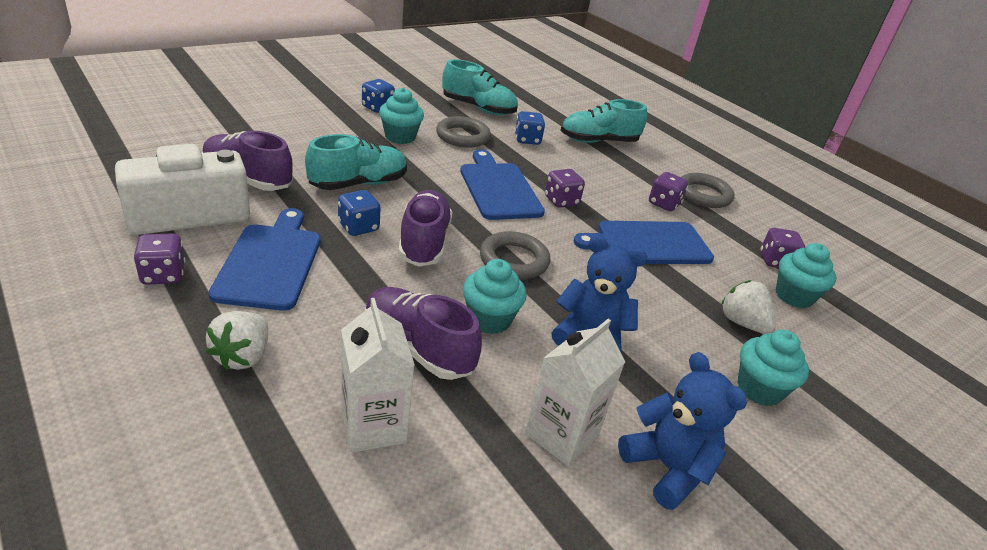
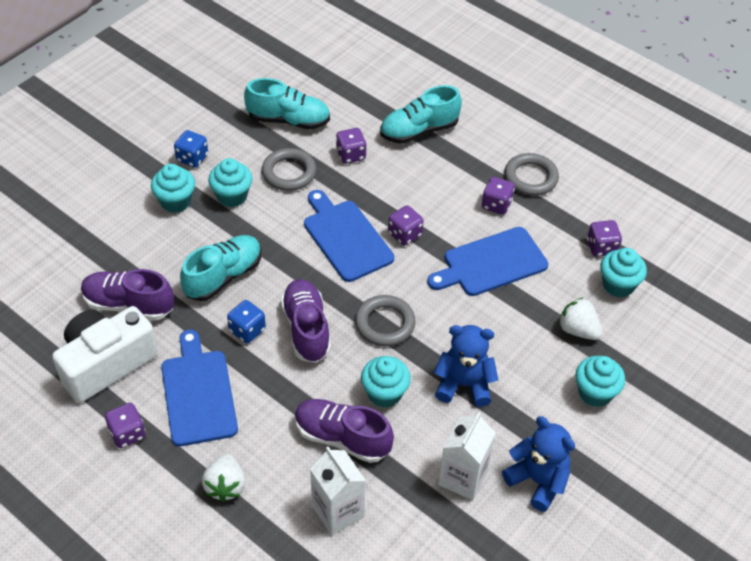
camera: 10 degrees left, 15 degrees up
blue dice [515,111,545,145] -> purple dice [336,128,367,164]
none -> turquoise cupcake [151,164,195,213]

